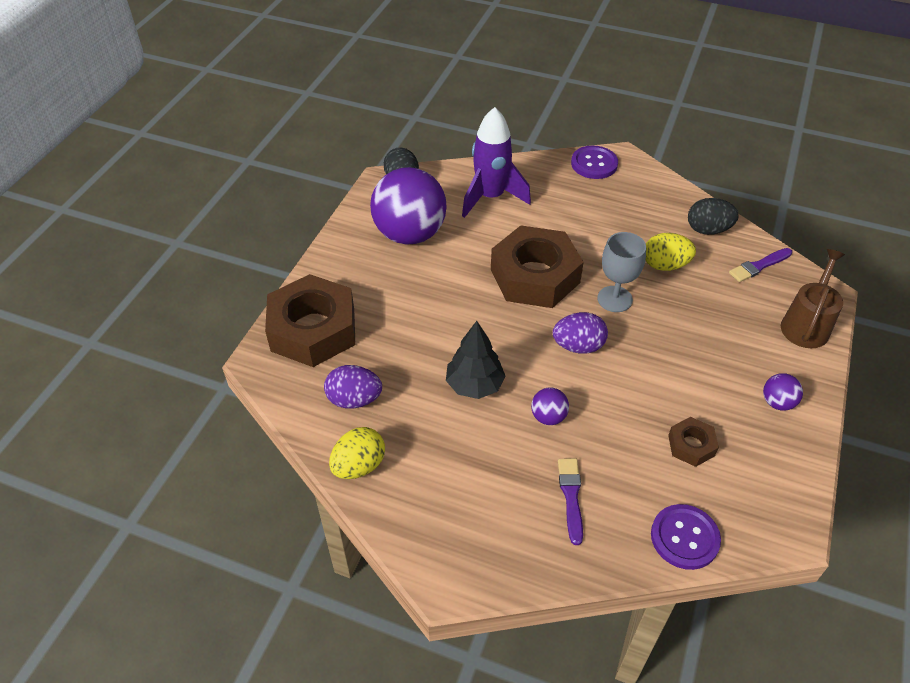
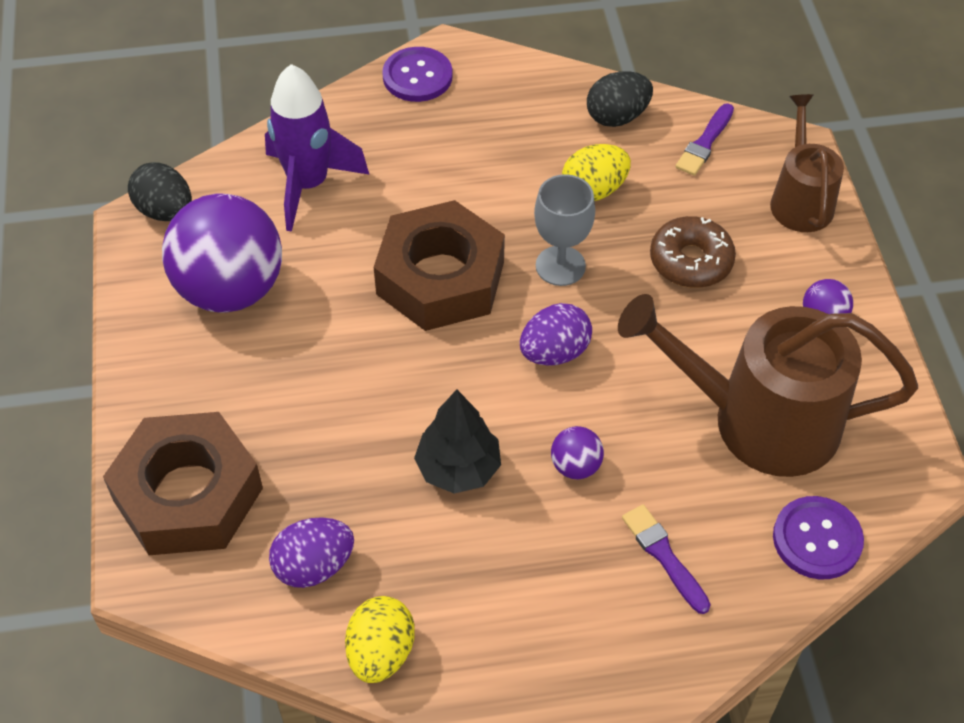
camera: 30 degrees left, 5 degrees up
brown nut [668,417,719,467] -> brown watering can [618,294,918,477]
none -> brown donut [650,216,736,288]

